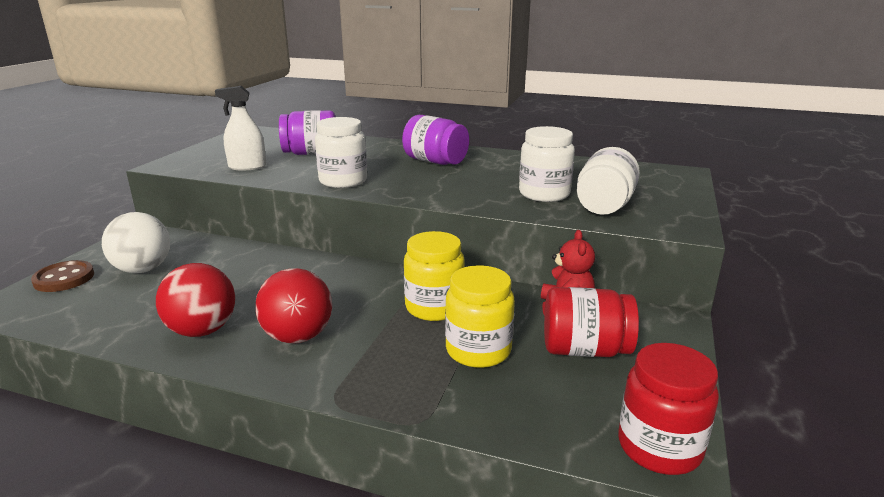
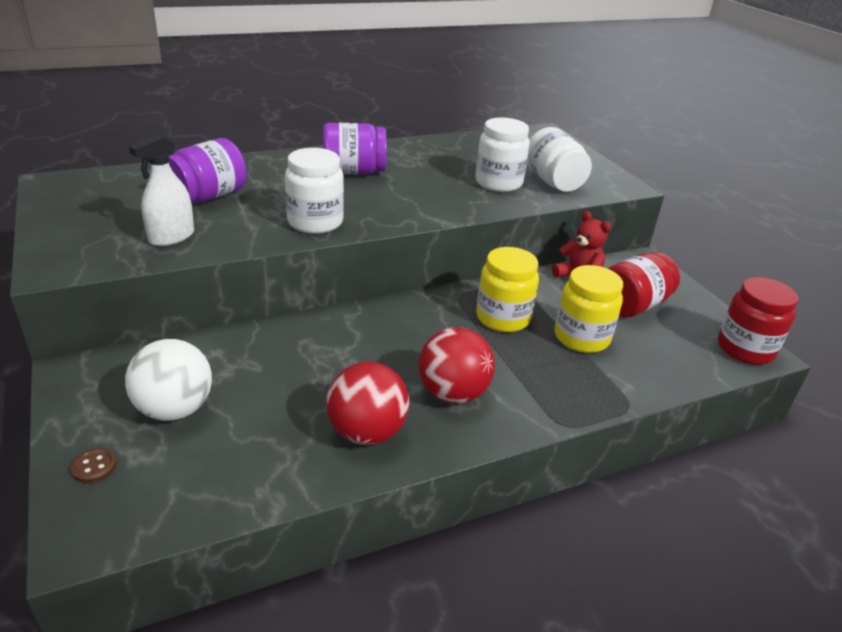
camera: 45 degrees left, 10 degrees up
brown button [31,260,94,292] -> brown button [71,448,117,483], size x0.55

